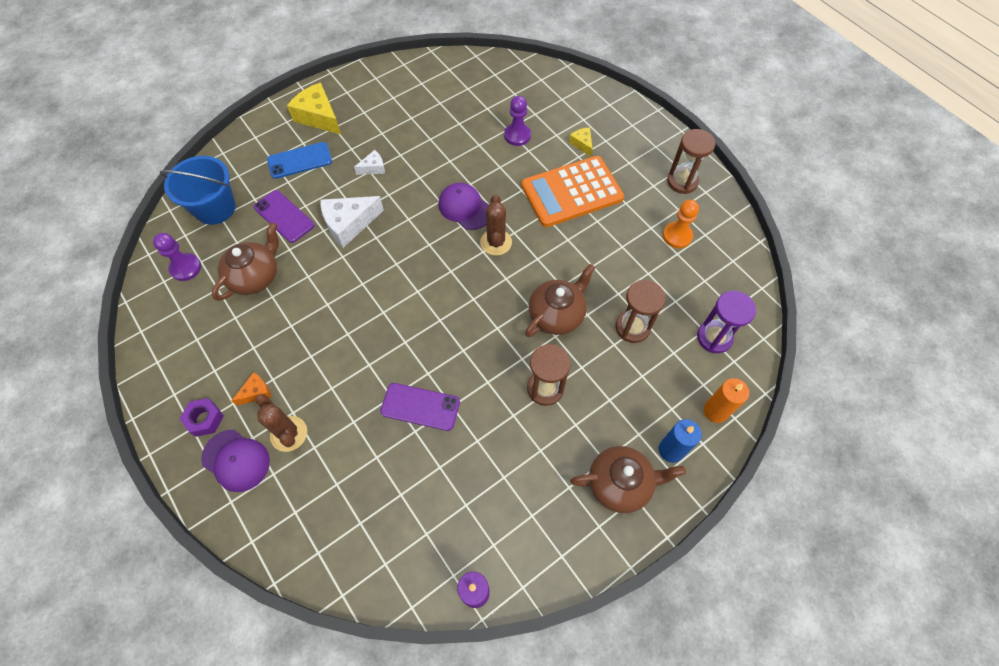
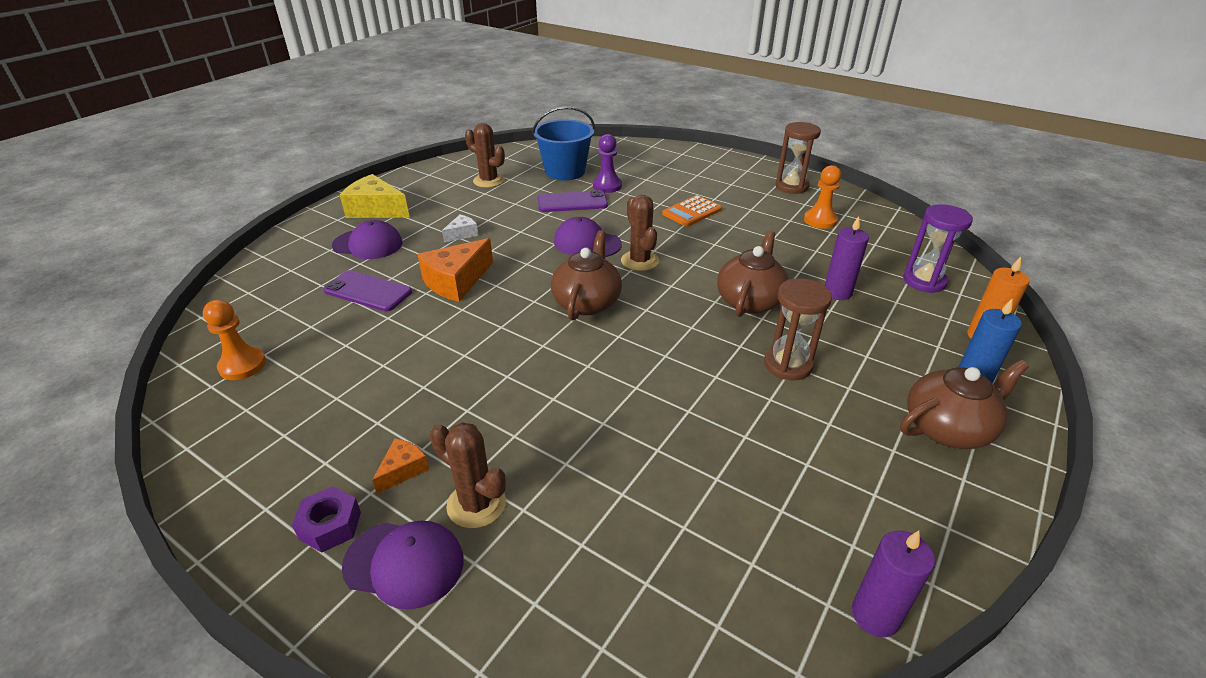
camera: 20 degrees left, 25 degrees down
purple pawn [153,233,201,281] -> orange pawn [203,300,266,380]
blue bucket [160,156,236,225] -> blue bucket moved to [532,107,595,181]
brown teapot [212,222,279,301] -> brown teapot moved to [551,230,622,321]
blue phone [267,142,332,179] -> purple cap [332,220,403,259]
white cheese [320,196,384,248] -> orange cheese [417,238,493,302]
purple phone [380,383,460,431] -> purple phone moved to [538,190,608,212]
orange calculator [521,156,624,227] -> orange calculator [662,195,722,227], size x0.54
yellow cheese [569,128,593,156] -> none
brown hourglass [616,280,666,343] -> purple candle [825,216,869,300]
none -> brown cactus [465,123,505,188]

